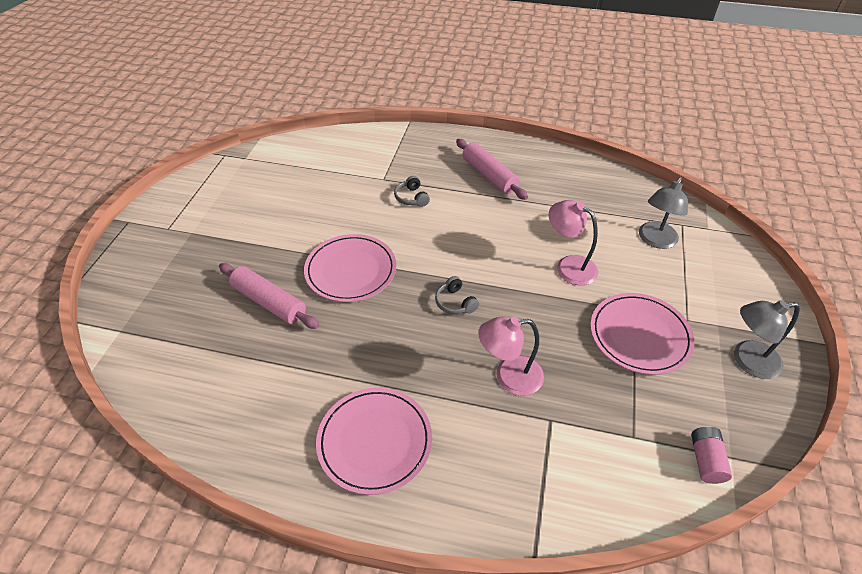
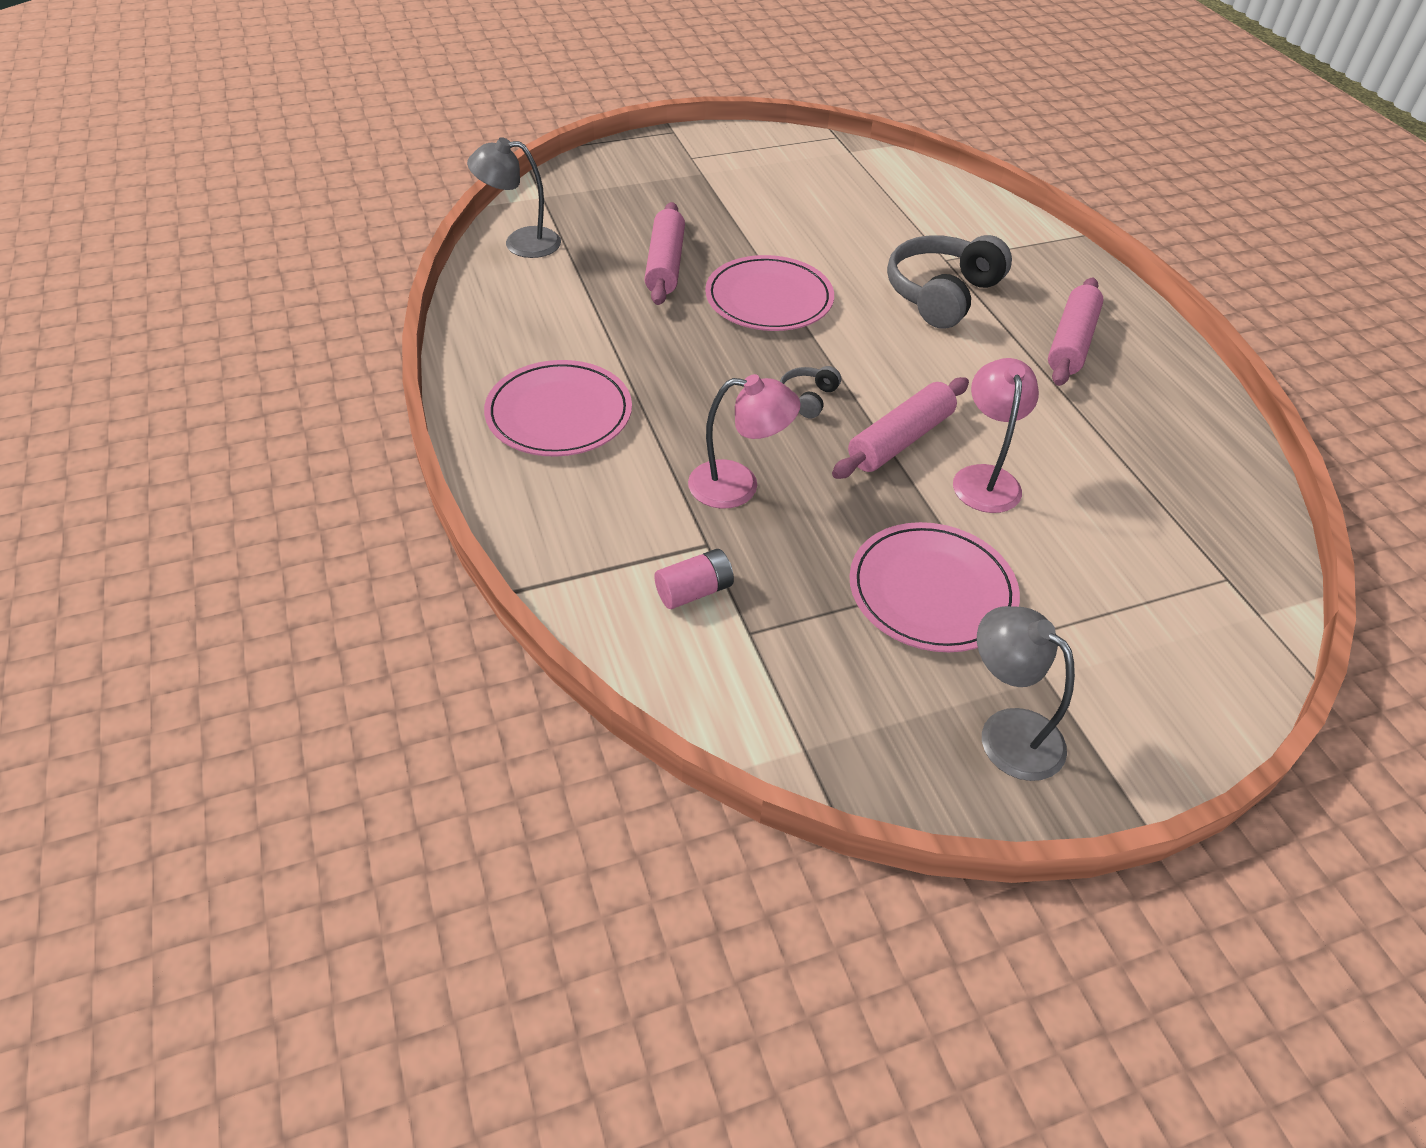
camera: 55 degrees right, 0 degrees up
grey headphones [394,176,430,207] -> grey headphones [887,235,1012,329], size x2.15
pink lamp [478,317,544,396] -> pink lamp turned 135 degrees clockwise [688,374,801,509]
grey lamp [639,177,688,249] -> grey lamp moved to [467,137,561,258]
pink battery [691,427,732,484] -> pink battery moved to [654,549,734,609]
none -> pink rolling pin [832,377,969,479]

